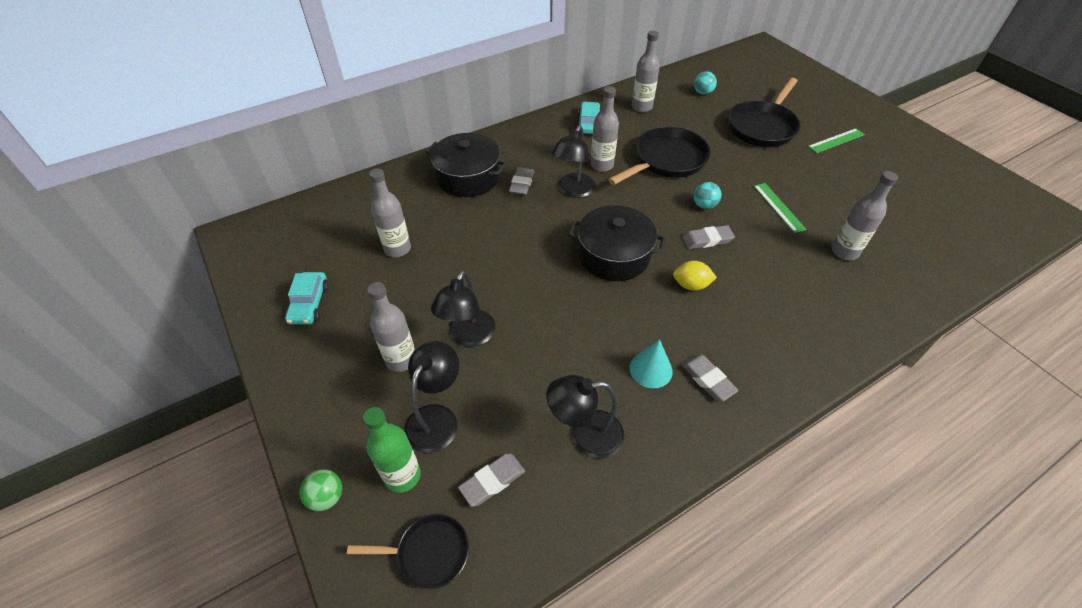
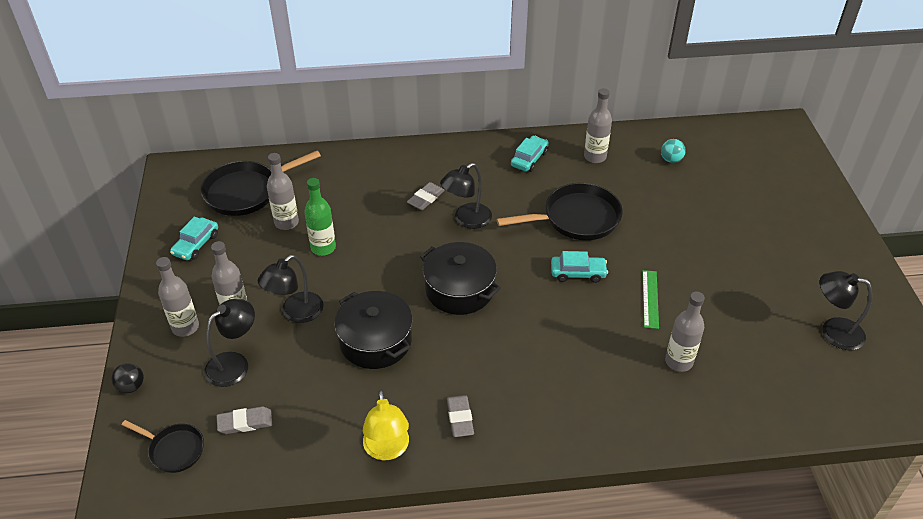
camera: 25 degrees right, 5 degrees down
green ball [300,469,342,511] -> black ball [111,363,144,393]
green bottle [363,407,421,493] -> green bottle moved to [304,178,336,256]
black pot [426,133,507,197] -> black pot moved to [334,291,413,369]
black lamp [546,375,624,459] -> black lamp moved to [820,271,873,350]
grey bottle [590,86,619,172] -> grey bottle moved to [156,257,199,337]
turquoise cone [630,339,673,388] -> none
yellow lemon [673,261,717,291] -> none
grey eraser [682,225,735,249] -> none
turquoise ball [694,182,721,209] -> turquoise car [551,251,608,283]
black pan [728,78,801,147] -> black pan moved to [201,150,321,216]
green ruler [808,128,865,153] -> none
none -> yellow lamp [363,390,409,460]

